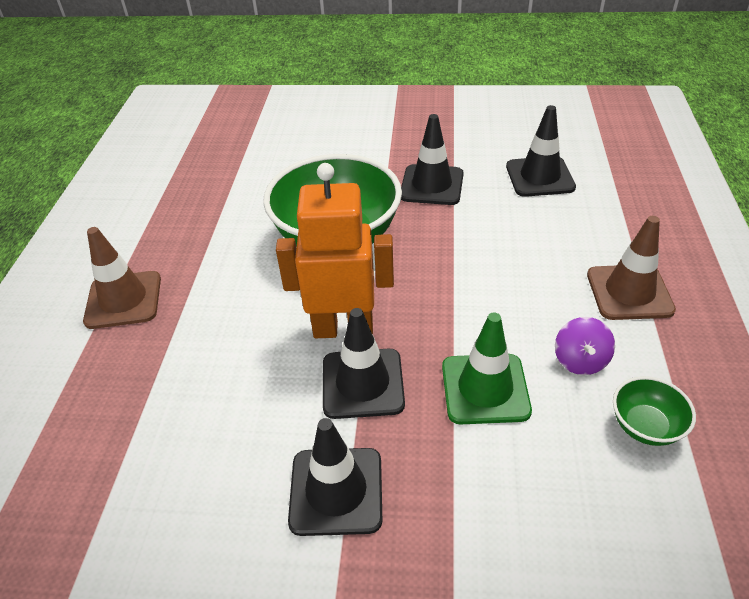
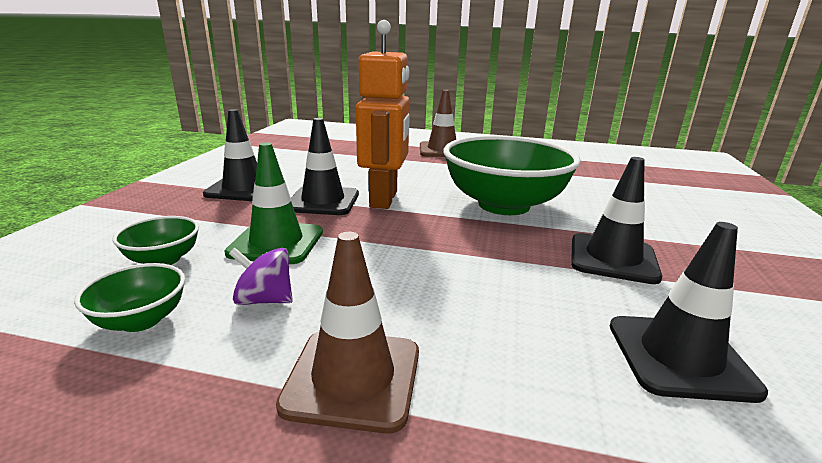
camera: 95 degrees right, 20 degrees down
none -> green bowl [112,216,199,265]

